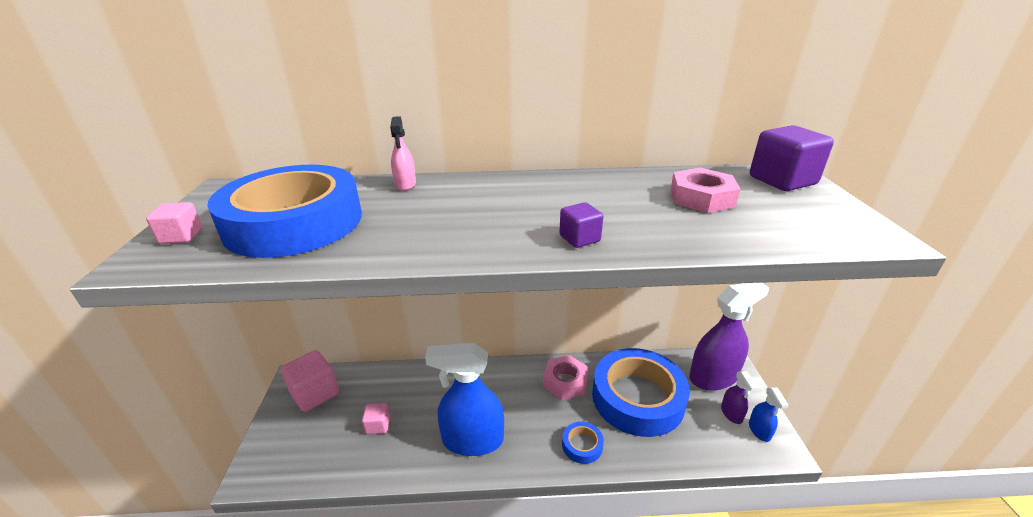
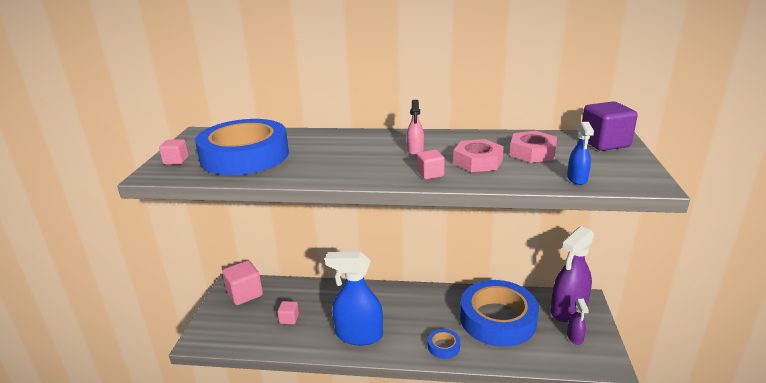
camera: 10 degrees right, 5 degrees down
pink spray bottle [390,116,416,191] -> pink spray bottle moved to [407,100,424,155]
pink nut [543,355,589,400] -> pink nut moved to [453,139,504,172]
purple cube [559,202,603,248] -> pink cube [417,150,445,179]
purple spray bottle [689,283,769,391] -> purple spray bottle turned 150 degrees clockwise [551,226,594,322]
blue spray bottle [749,387,788,442] -> blue spray bottle moved to [567,122,594,185]

